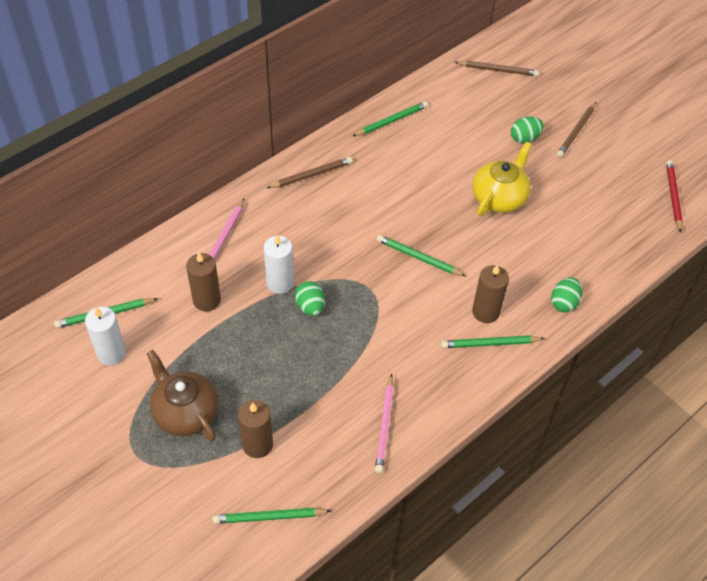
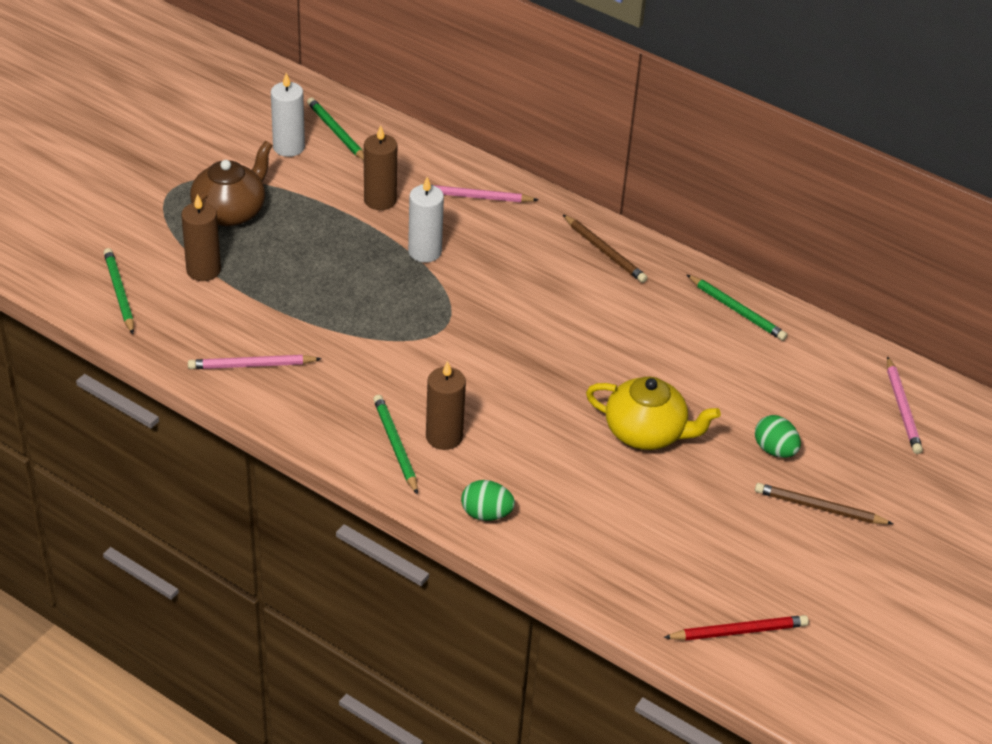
camera: 75 degrees right, 10 degrees down
green egg [295,281,325,316] -> none
green pencil [377,235,466,276] -> none
brown pencil [455,61,539,76] -> pink pencil [887,356,923,454]

